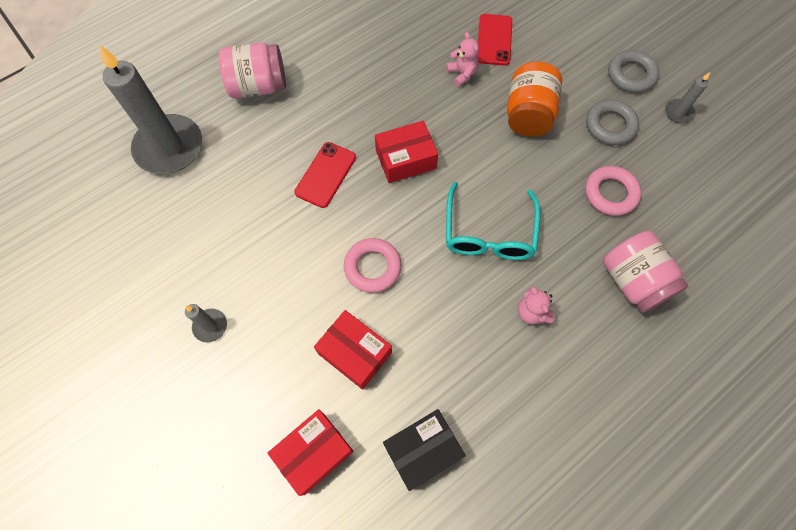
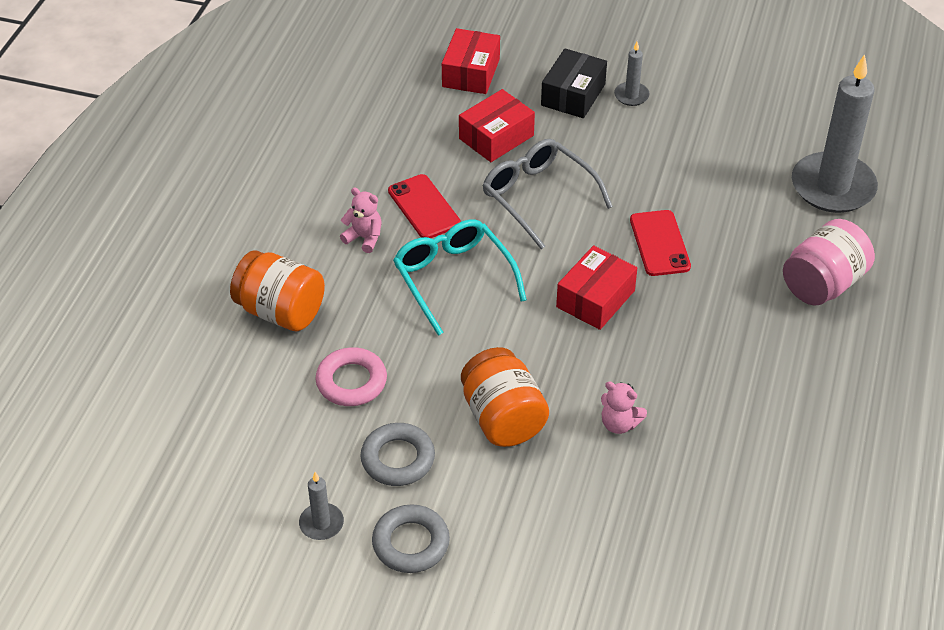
camera: 145 degrees right, 20 degrees down
red box [314,310,392,390] -> red box turned 45 degrees counterclockwise [459,89,535,162]
pink ring [344,238,402,293] -> grey glasses [483,139,613,249]
black box [383,409,466,491] -> black box moved to [541,49,607,118]
red phone [477,14,512,66] -> red phone moved to [388,174,461,238]
pink jar [603,231,688,313] -> orange jar [230,251,325,331]

